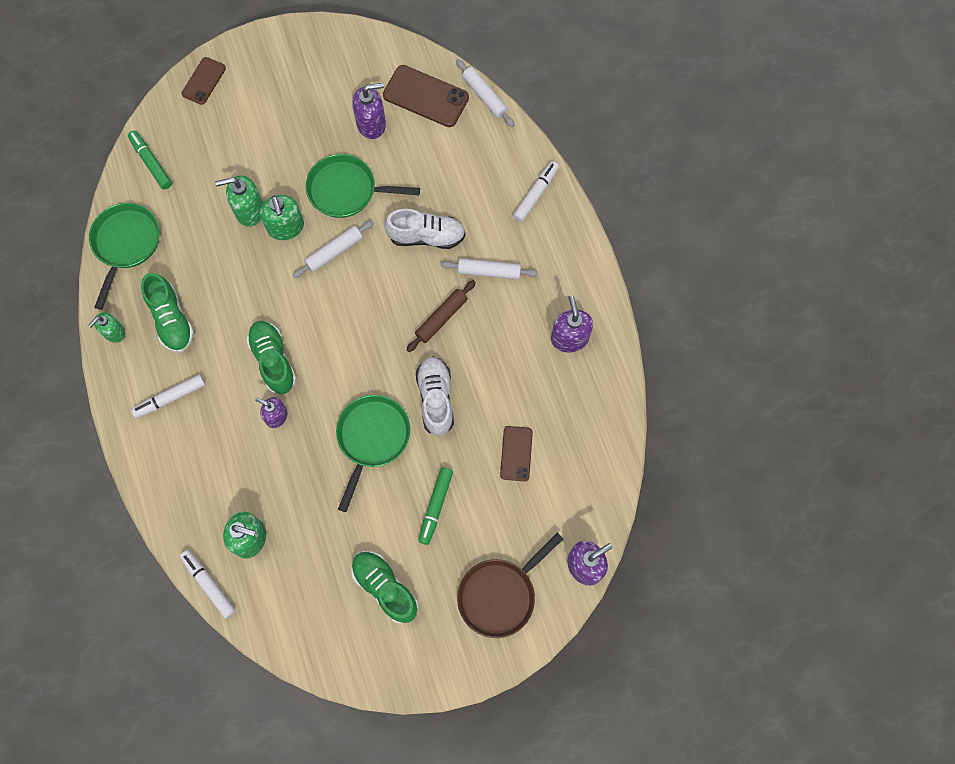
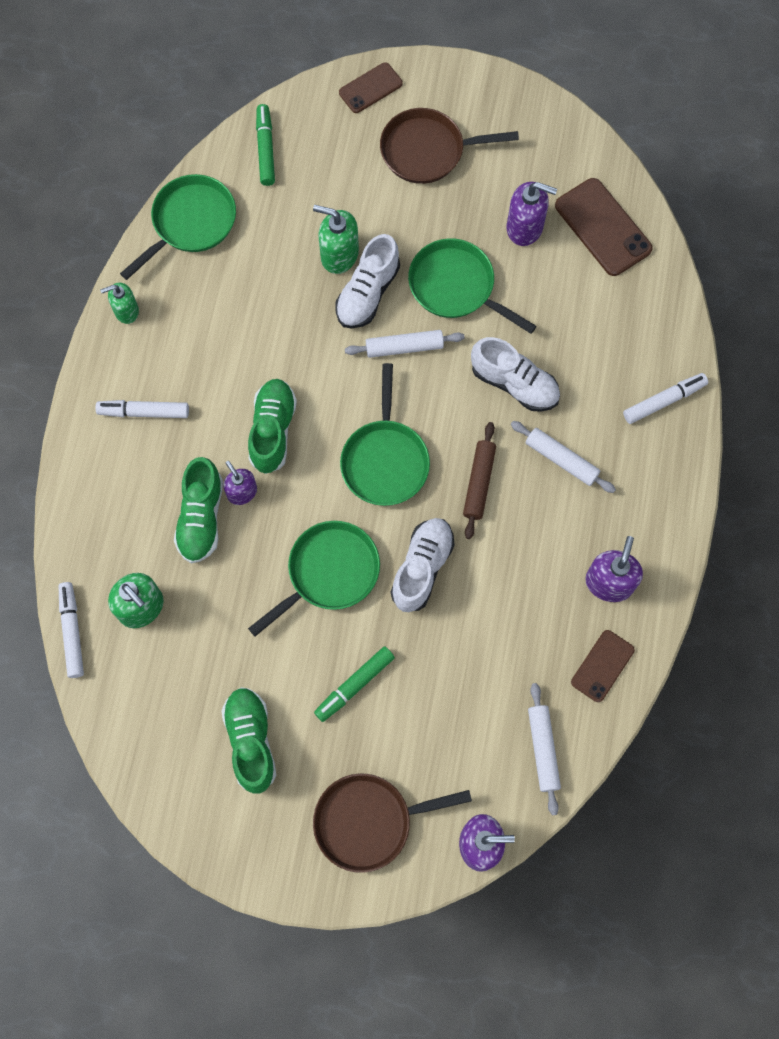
camera: 30 degrees right, 0 degrees up
green shoe [141,273,194,352] -> green shoe moved to [174,457,223,563]
green soap dispenser [260,195,304,240] -> white shoe [335,234,400,329]
brown rolling pin [407,280,476,352] -> brown rolling pin turned 60 degrees counterclockwise [463,422,496,539]
white rolling pin [456,59,515,127] -> white rolling pin moved to [528,683,561,815]
brown phone [500,426,533,481] -> brown phone moved to [571,630,635,702]
none -> green pan [340,363,430,506]
none -> brown pan [380,108,519,184]

